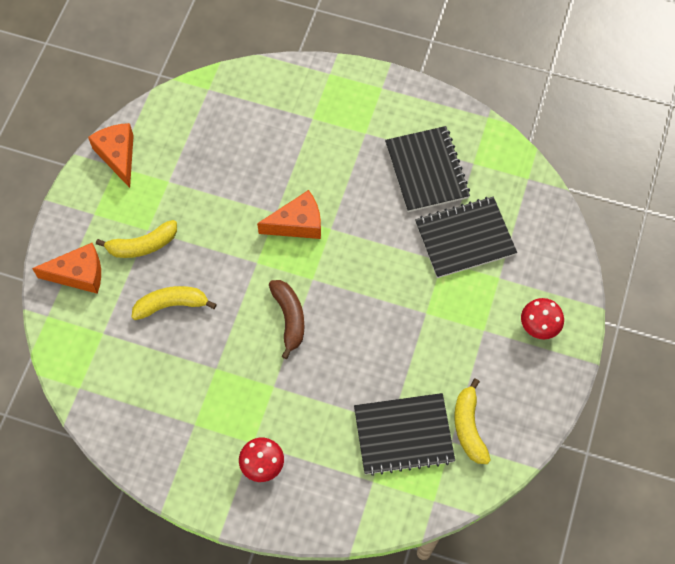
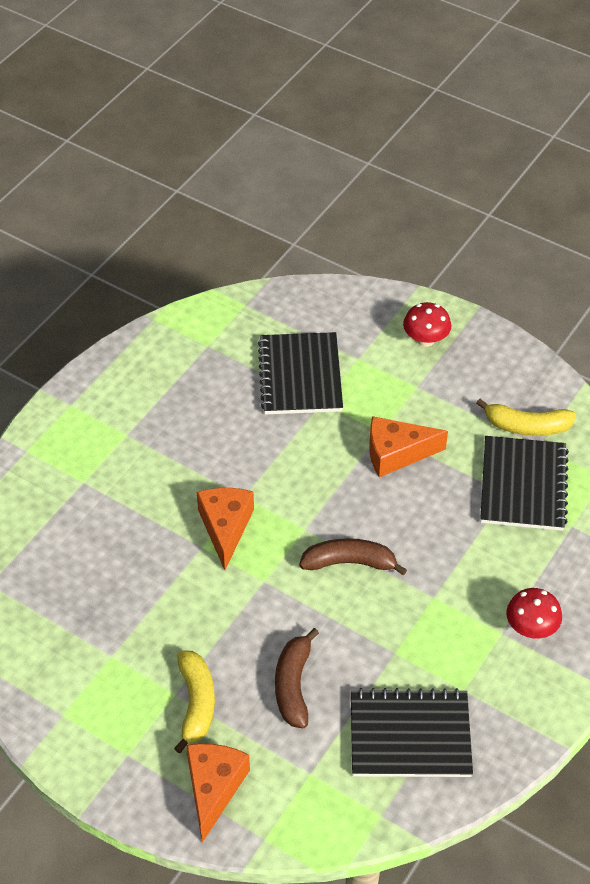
camera: 75 degrees left, 15 degrees down
orange cheese [88,123,134,188] -> orange cheese moved to [370,416,448,477]
yellow banana [132,286,217,320] -> brown banana [275,628,319,728]
black notebook [385,126,470,212] -> black notebook moved to [351,688,473,777]

